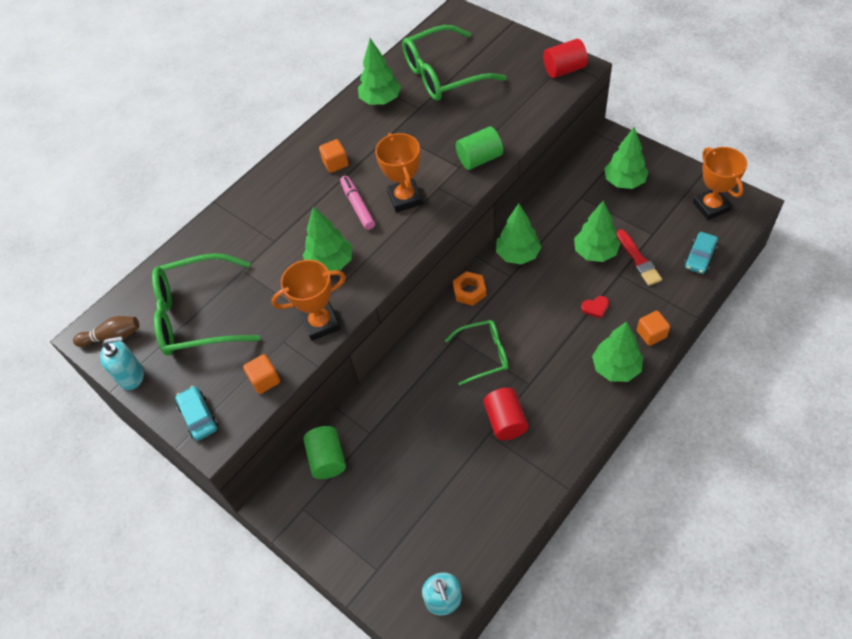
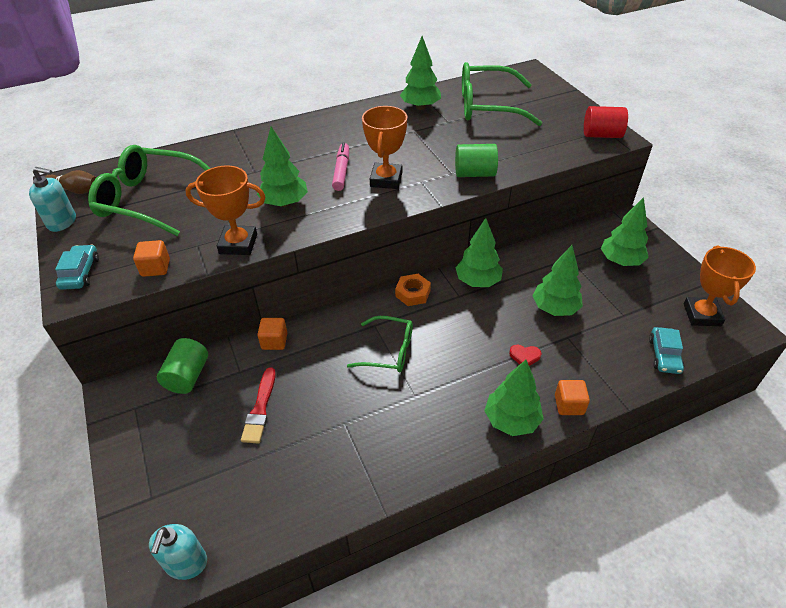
camera: 20 degrees right, 10 degrees down
orange cube [319,139,348,173] -> orange cube moved to [257,318,287,350]
red cylinder [483,388,529,440] -> none
red brush [617,229,662,286] -> red brush moved to [241,367,276,444]
turquoise car [684,232,718,274] -> turquoise car turned 45 degrees counterclockwise [649,327,684,374]

